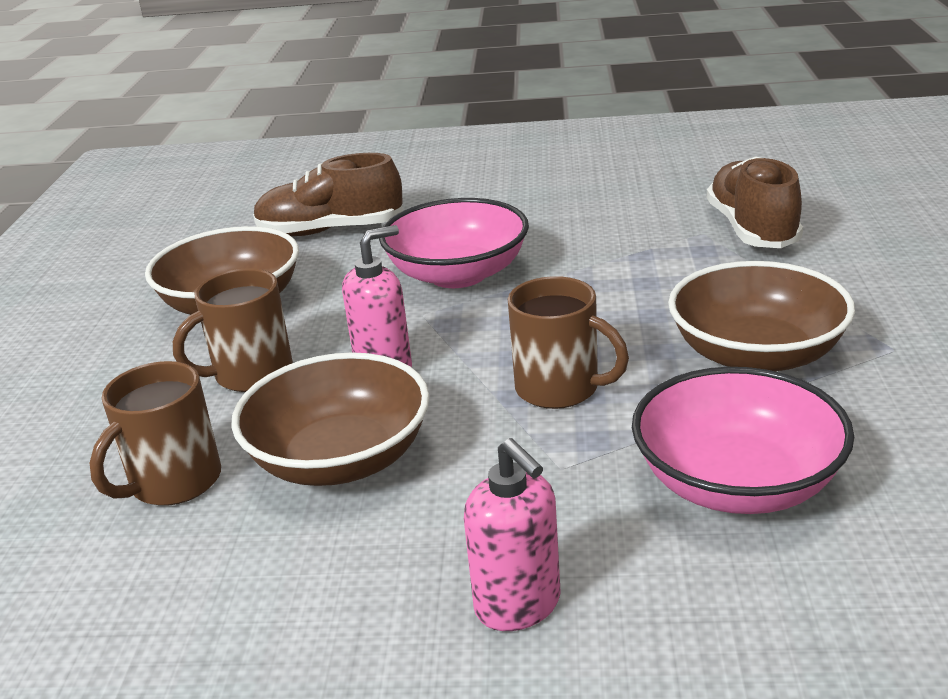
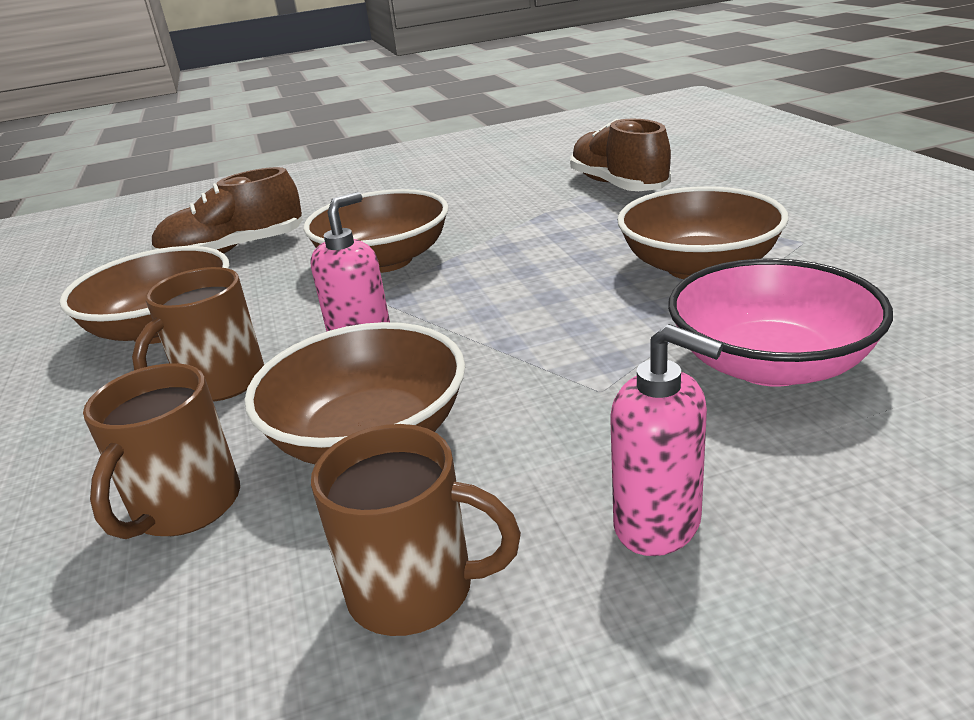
camera: 20 degrees left, 0 degrees up
pink bowl [379,198,529,288] -> brown bowl [303,189,449,273]
brown mug [508,276,629,409] -> brown mug moved to [311,424,521,636]

